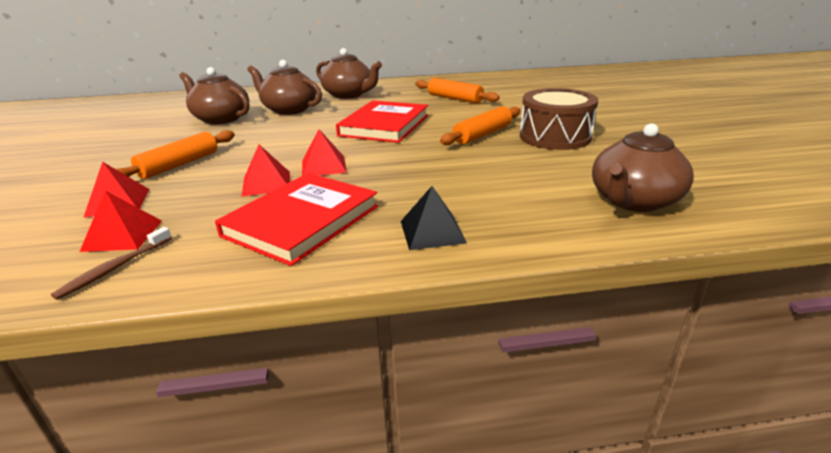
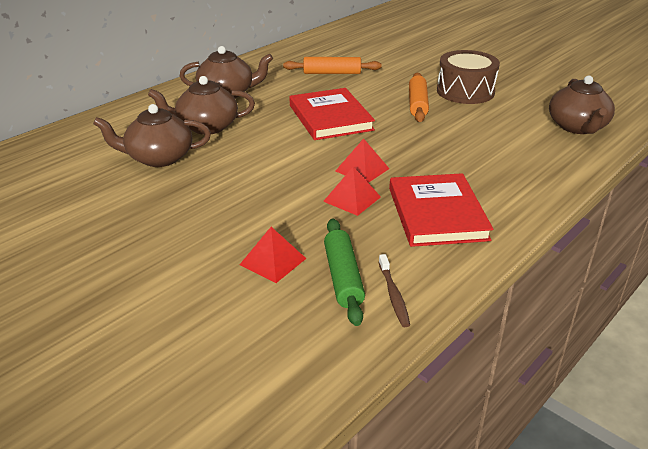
camera: 40 degrees left, 5 degrees up
red pyramid [80,191,162,252] -> green rolling pin [324,218,365,326]
orange rolling pin [116,130,235,179] -> none
black pyramid [401,186,467,250] -> none

